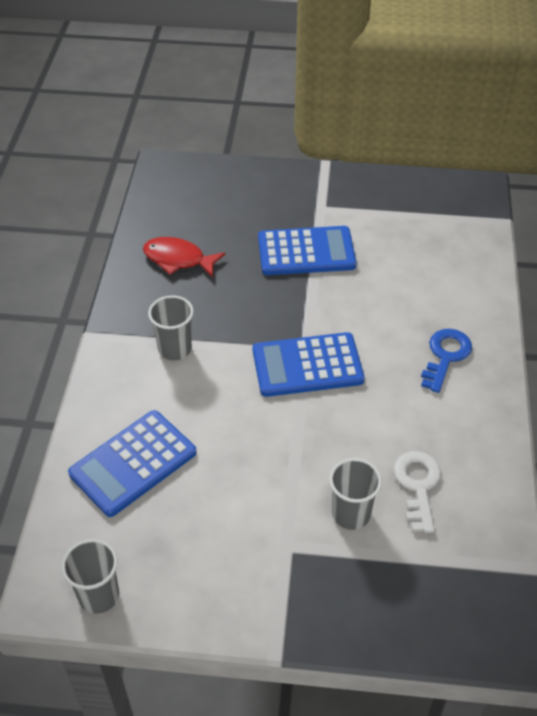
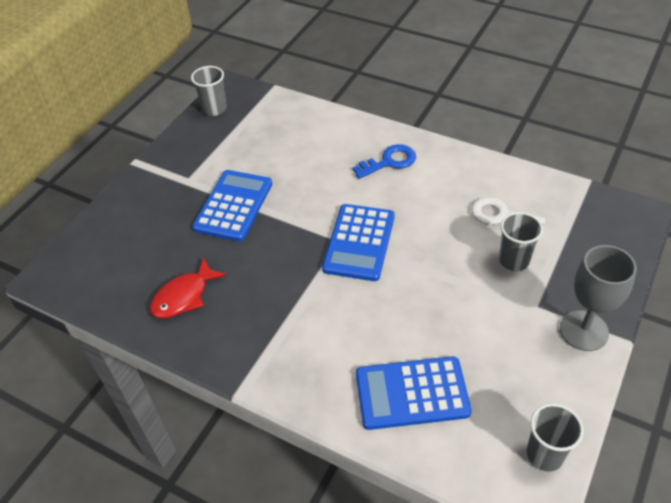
camera: 65 degrees left, 0 degrees up
blue calculator [68,410,197,517] -> blue calculator turned 105 degrees clockwise [356,356,472,430]
grey cup [148,295,194,360] -> grey cup moved to [191,66,227,116]
blue key [421,329,472,393] -> blue key turned 105 degrees clockwise [353,144,416,179]
none -> grey goblet [560,245,637,351]

